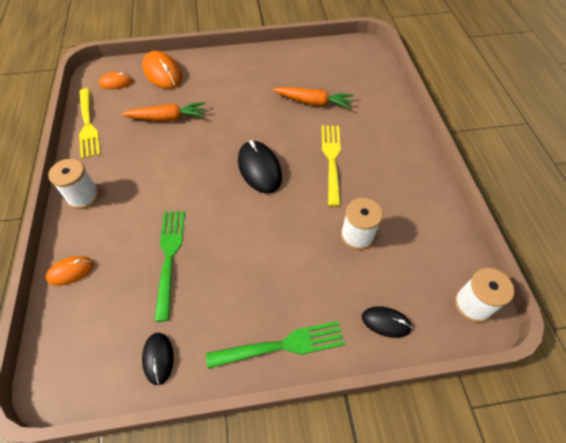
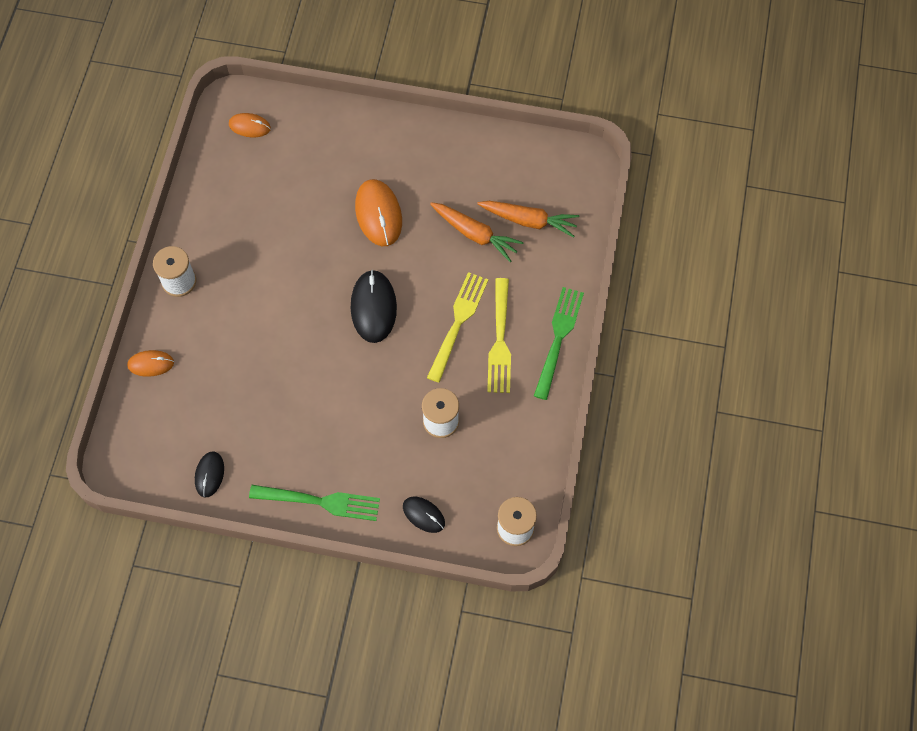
camera: 20 degrees right, 10 degrees up
yellow fork [79,88,100,159] -> yellow fork moved to [487,278,511,393]
orange carrot [121,102,205,122] -> orange carrot moved to [477,201,580,238]
orange mouse [143,51,182,89] -> orange mouse moved to [355,179,402,246]
green fork [154,211,185,322] -> green fork moved to [534,287,584,400]

